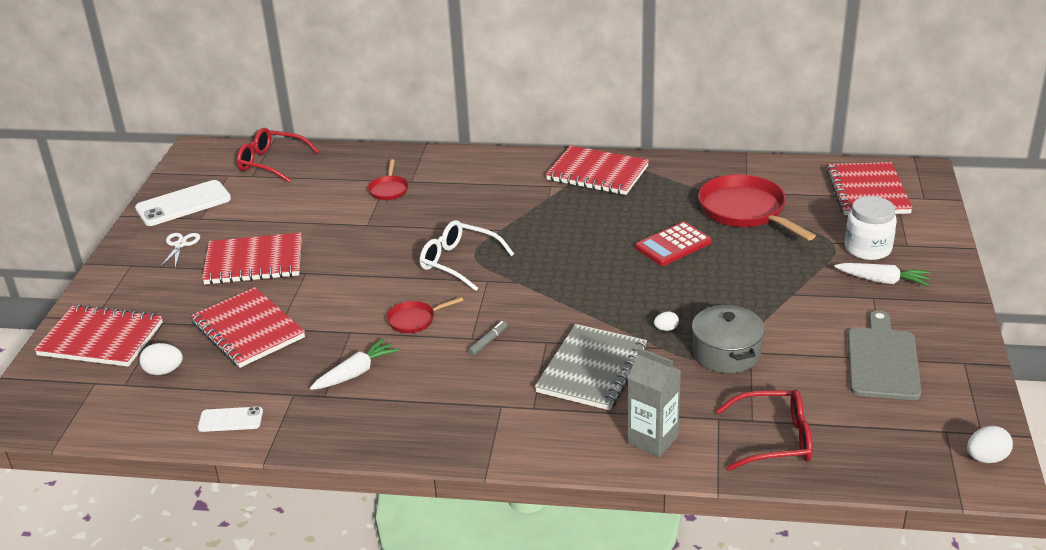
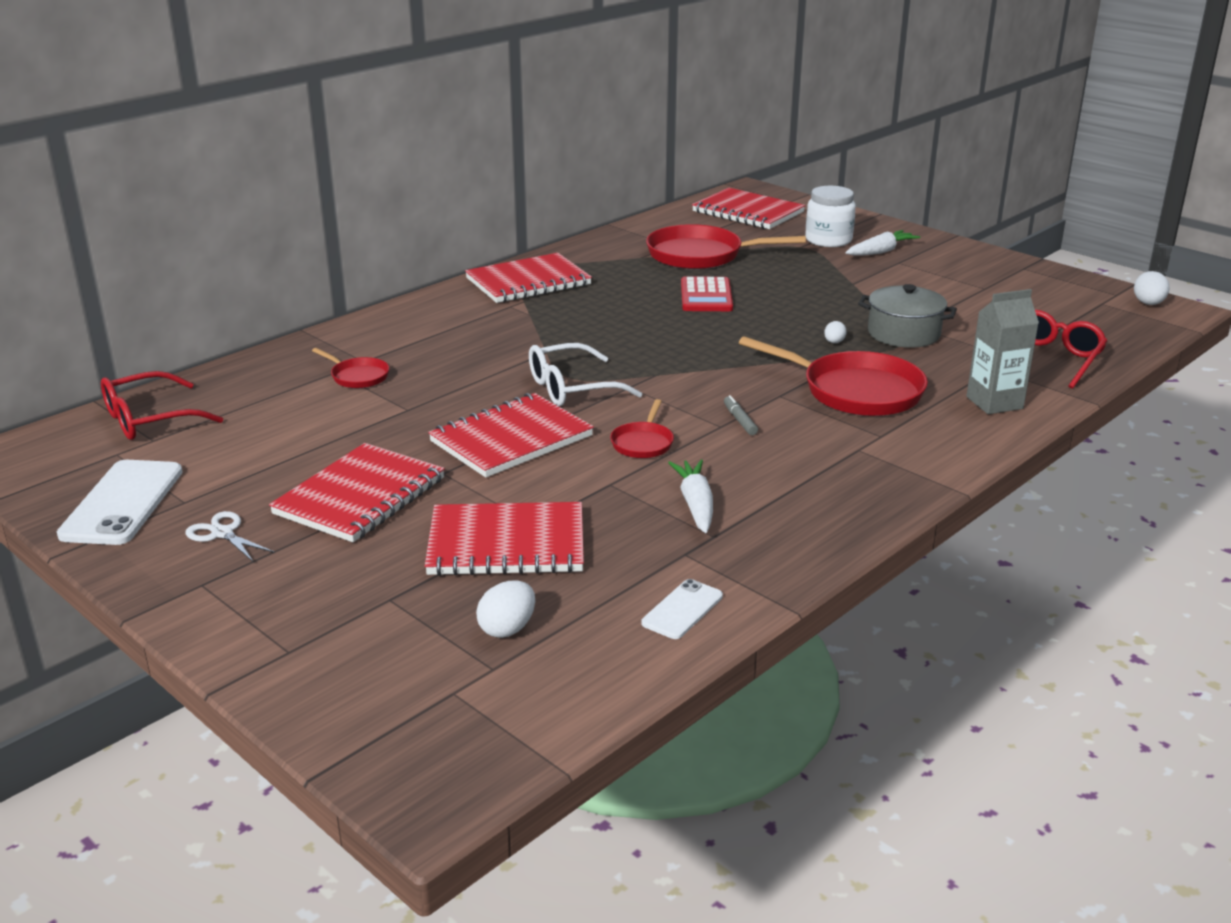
camera: 55 degrees left, 5 degrees down
red notebook [34,305,163,367] -> red notebook moved to [428,393,594,477]
grey notebook [535,324,647,410] -> red pan [739,336,928,416]
grey cutting board [848,310,921,400] -> none

